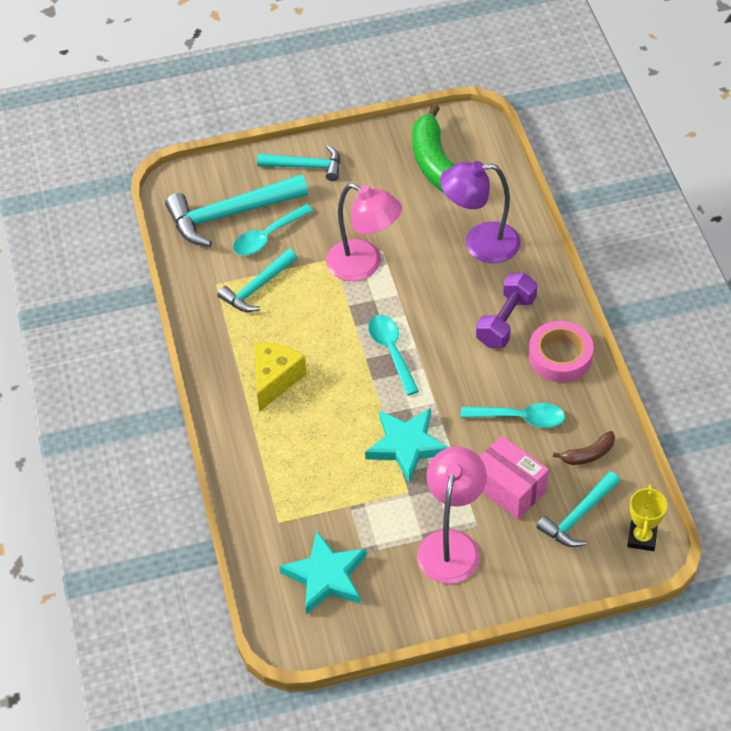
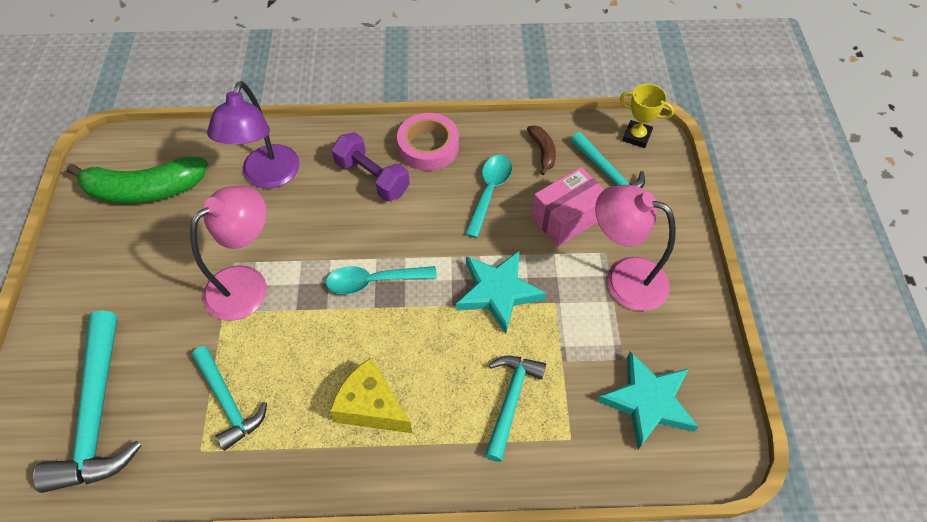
camera: 80 degrees left, 5 degrees up
turquoise spoon [233,204,313,255] -> none
turquoise hammer [257,145,340,181] -> turquoise hammer moved to [485,356,546,462]

